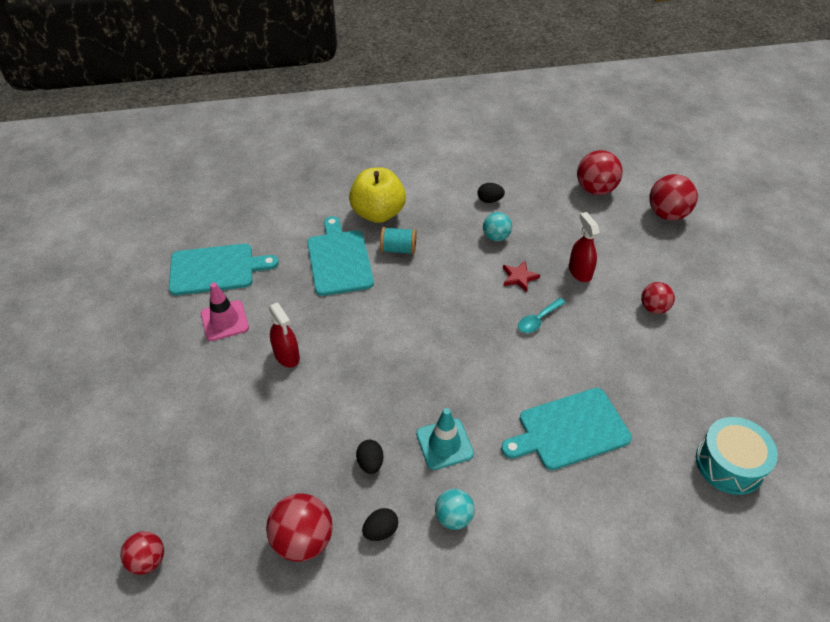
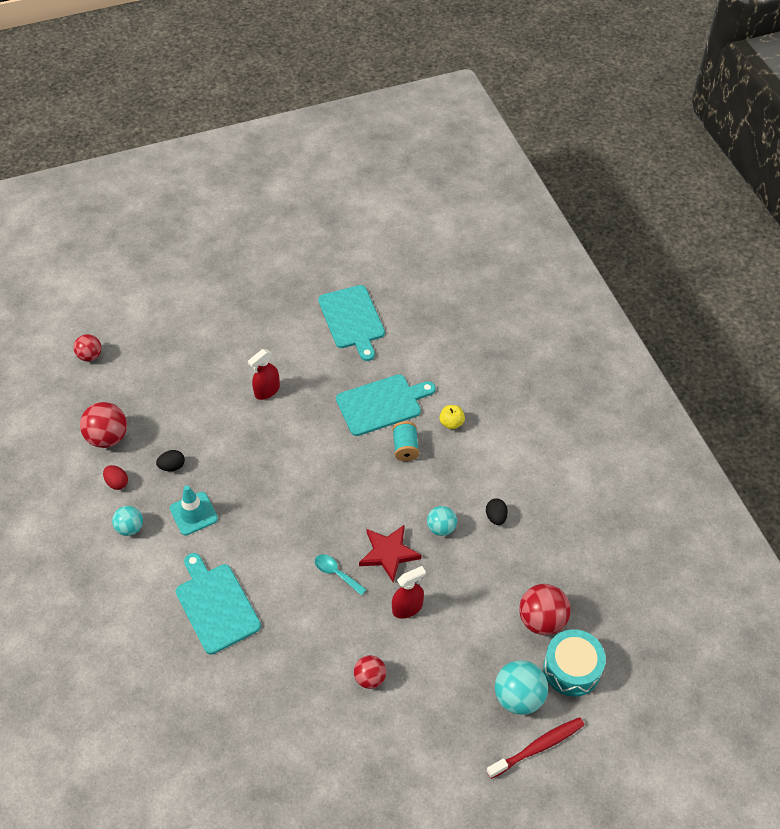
camera: 80 degrees right, 5 degrees up
pink traffic cone [201,283,249,341] -> none
yellow apple [349,168,406,223] -> yellow apple [439,405,465,429], size x0.46
black egg [362,508,398,541] -> red egg [103,465,128,490]
red star [503,261,540,292] -> red star [359,525,421,582], size x1.61
red ball [649,174,698,220] -> turquoise ball [495,660,548,715]
turquoise drum [696,417,778,495] -> turquoise drum moved to [543,629,606,697]
none -> red toothbrush [486,717,585,779]

